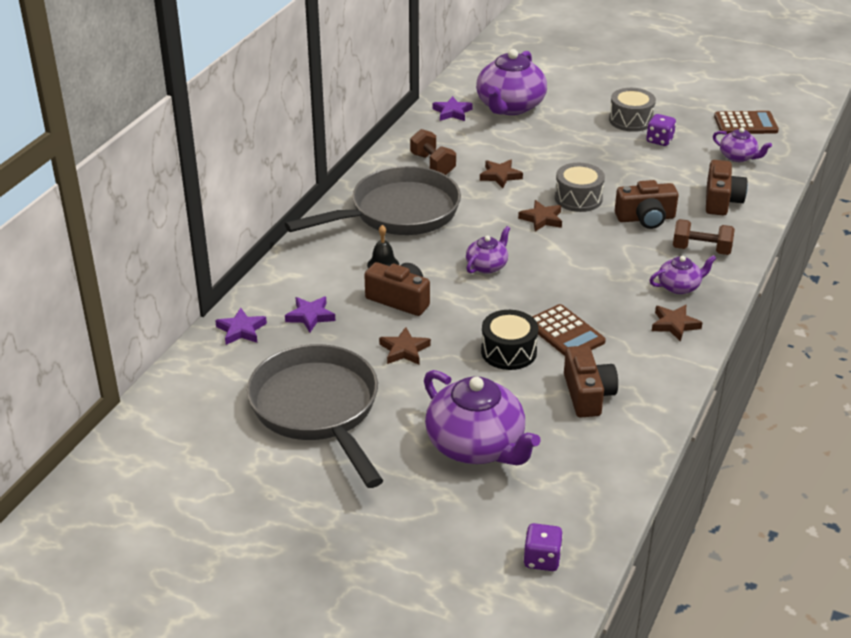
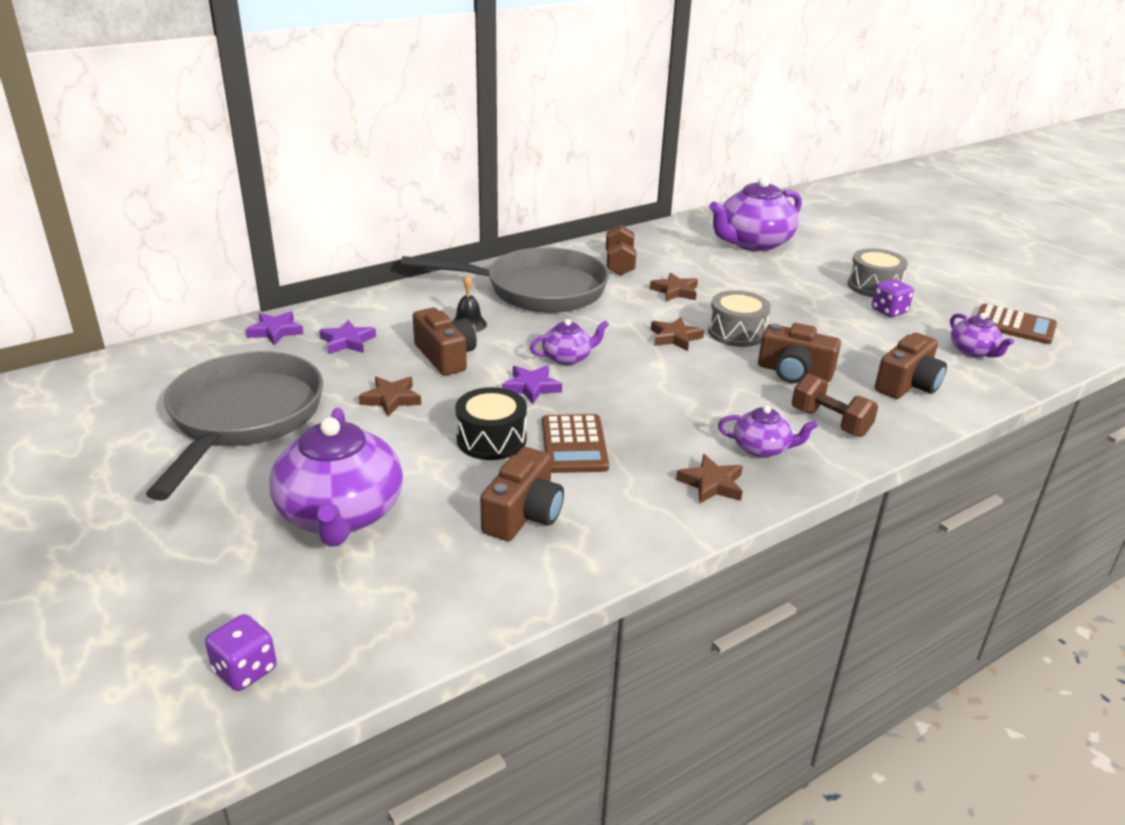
camera: 30 degrees right, 5 degrees down
purple star [433,96,473,121] -> purple star moved to [502,365,562,404]

